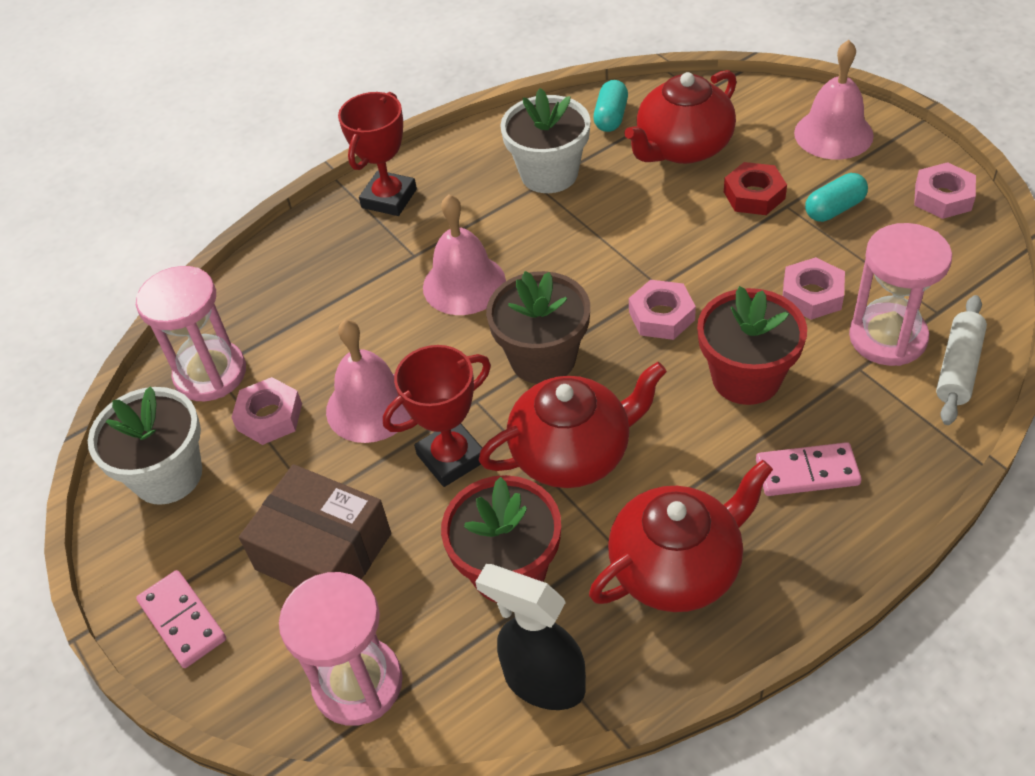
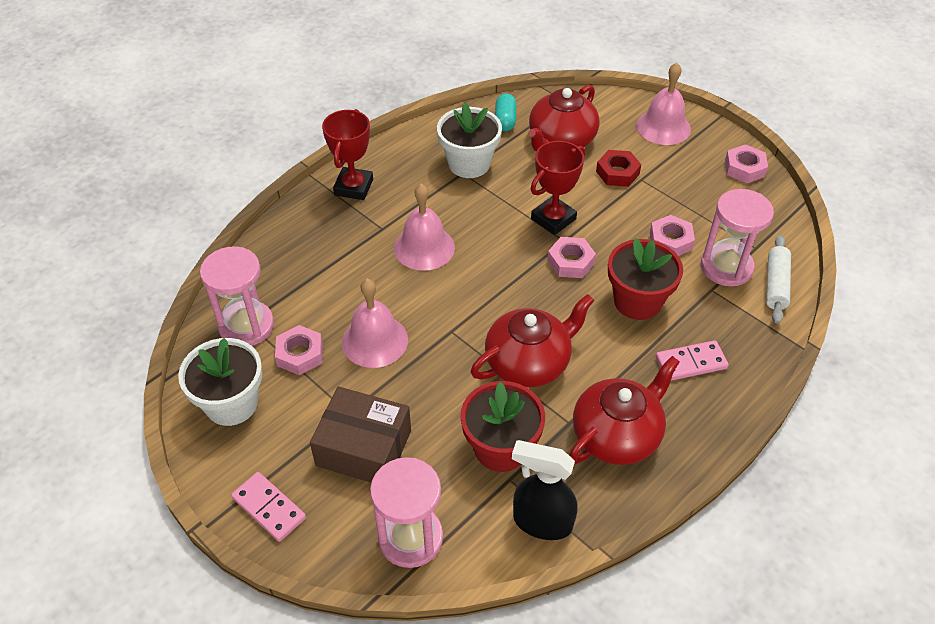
camera: 15 degrees left, 0 degrees up
red trophy [383,345,491,487] -> red trophy moved to [531,141,585,235]
brown flower pot [486,271,590,384] -> none
turquoise capsule [805,173,868,222] -> none

